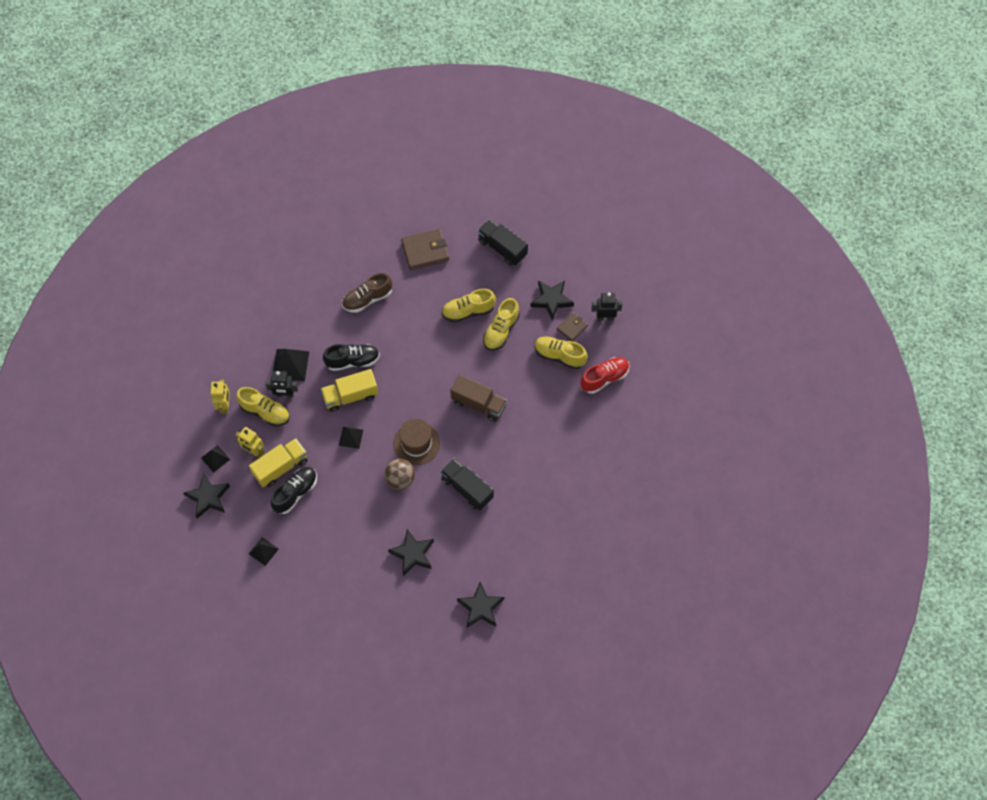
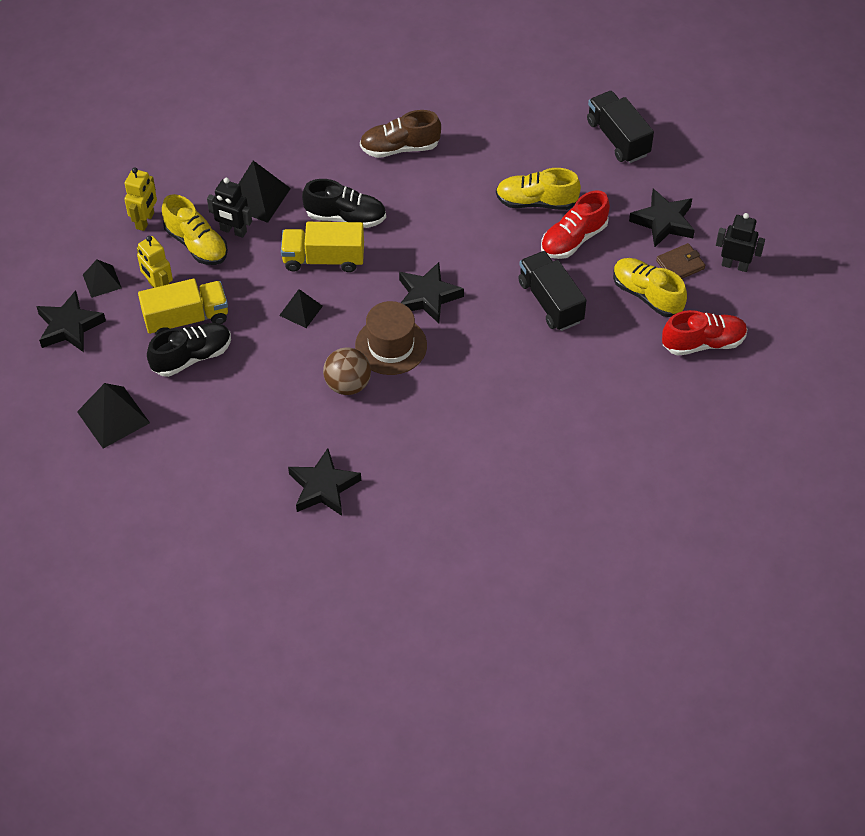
camera: 20 degrees right, 10 degrees down
black pyramid [249,537,279,566] -> black pyramid [77,383,150,449], size x1.62
brown wallet [401,229,449,270] -> none
black truck [440,458,494,510] -> black truck moved to [518,251,587,331]
brown truck [450,374,507,422] -> none
black star [457,582,504,628] -> black star moved to [399,262,464,323]
yellow shoe [483,298,519,351] -> red shoe [541,190,610,259]

